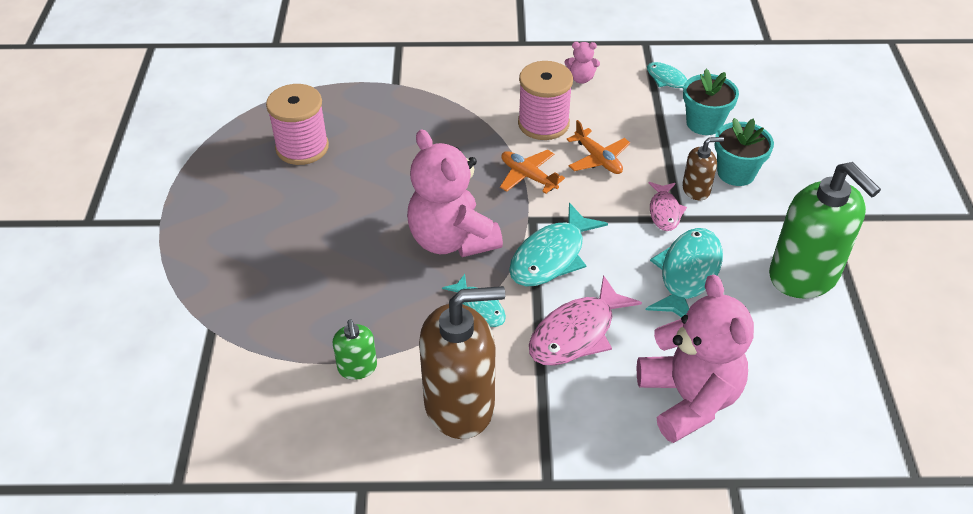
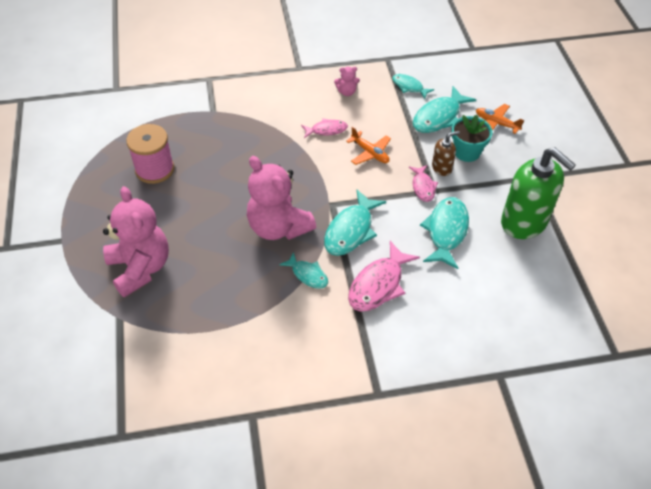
camera: 10 degrees left, 5 degrees up
green soap dispenser [333,320,377,380] -> none
brown soap dispenser [419,286,505,439] -> none
orange plane [500,150,565,194] -> orange plane moved to [476,104,524,134]
pink spool [518,61,573,140] -> pink fish [301,118,348,138]
pink teddy bear [637,275,754,443] -> pink teddy bear moved to [103,186,169,298]
turquoise flower pot [683,69,739,135] -> turquoise fish [413,86,476,133]

